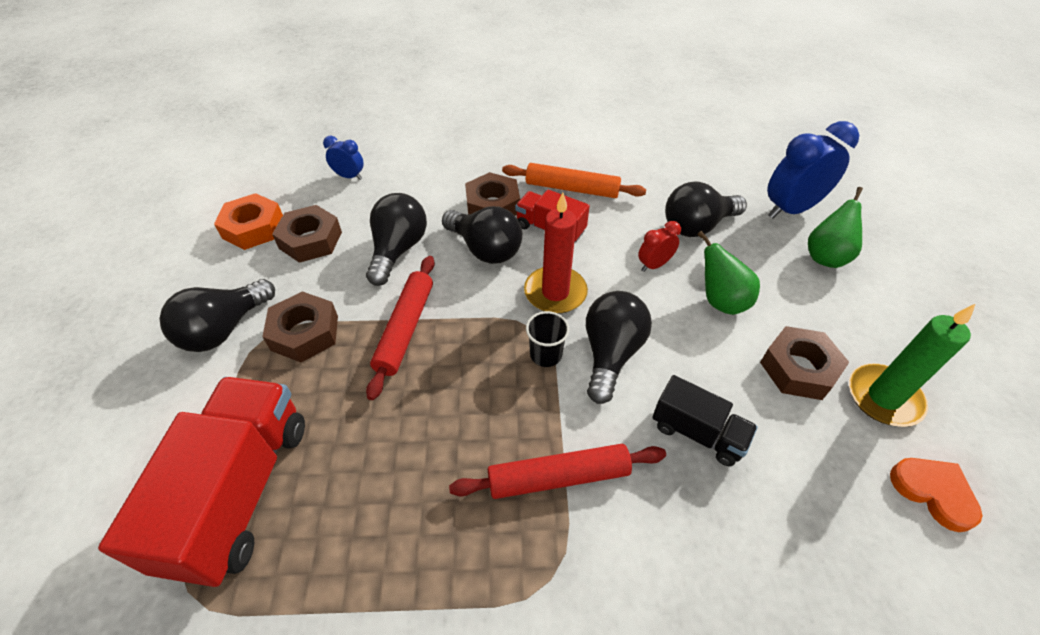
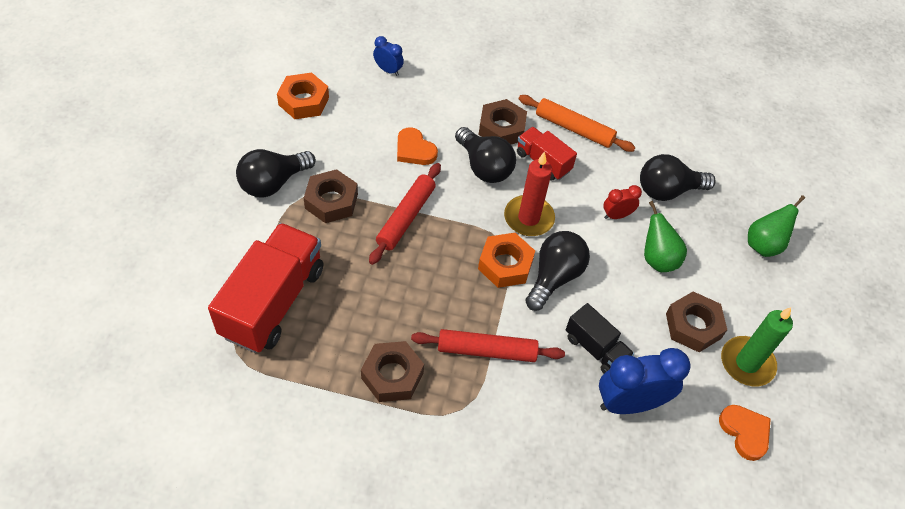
camera: 10 degrees right, 5 degrees up
brown nut [272,205,342,263] -> brown nut moved to [361,341,424,402]
black light bulb [366,193,427,286] -> orange heart [397,127,438,165]
black cup [526,311,570,367] -> orange nut [478,233,535,288]
blue clock [767,121,859,218] -> blue clock moved to [599,348,691,414]

